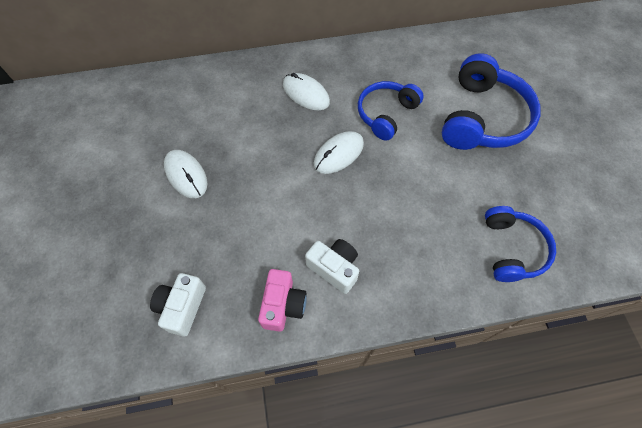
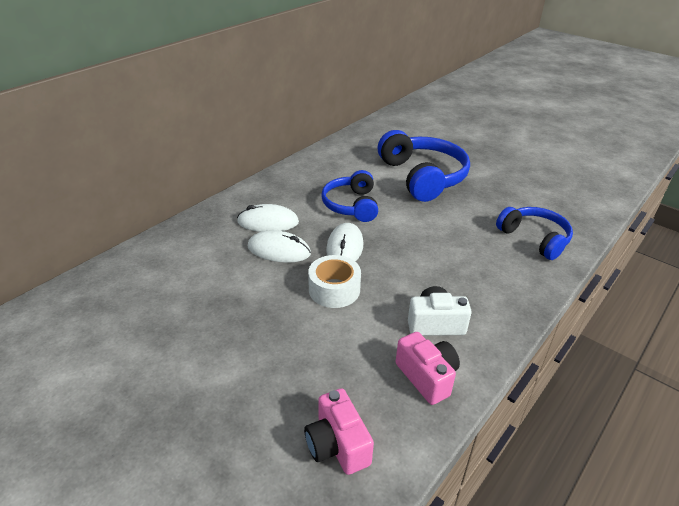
camera: 40 degrees left, 25 degrees down
white camera [150,273,206,336] -> pink camera [304,388,374,475]
white mouse [164,150,207,198] -> white mouse moved to [248,230,311,263]
none -> white tape [308,255,361,308]

